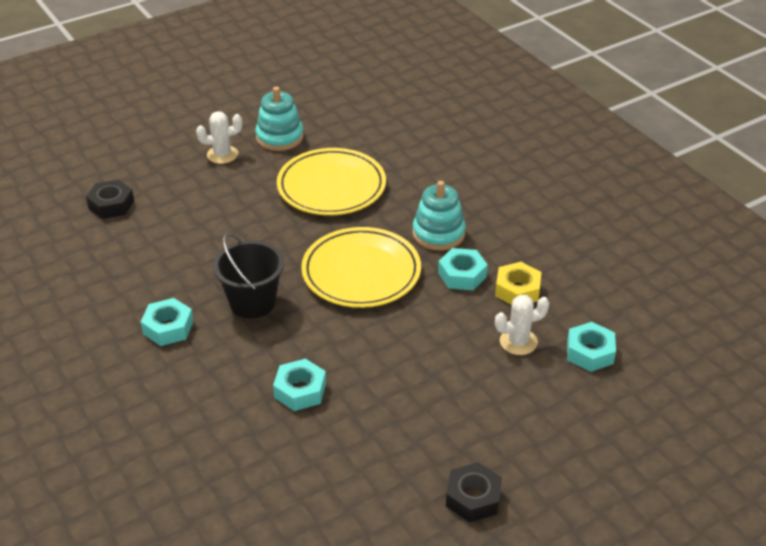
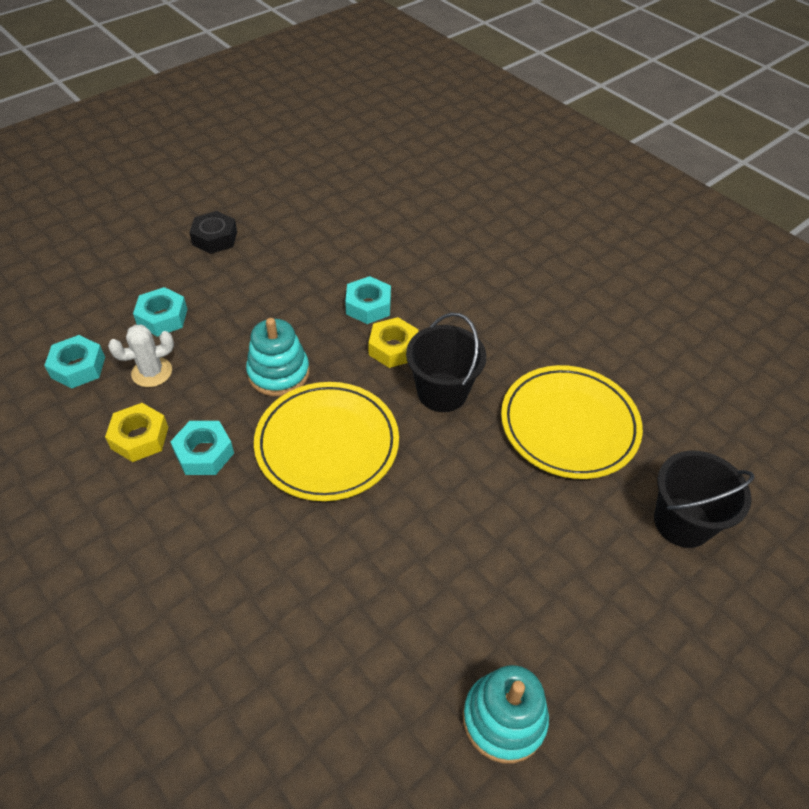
camera: 170 degrees right, 10 degrees up
black nut [86,179,134,219] -> black bucket [654,451,755,548]
turquoise nut [141,298,194,346] -> turquoise nut moved to [133,287,187,337]
white cactus [196,111,242,164] -> none
yellow plate [277,148,386,215] -> yellow plate moved to [501,365,643,479]
turquoise stacking toy [412,181,466,251] -> turquoise stacking toy moved to [246,318,309,396]
none -> yellow nut [368,317,419,368]

